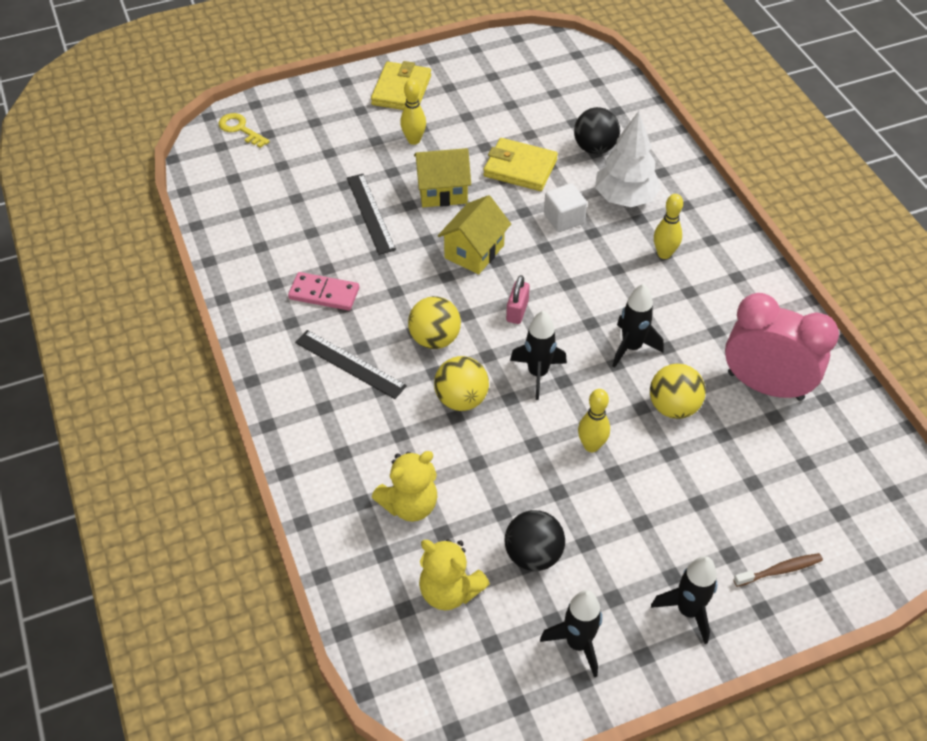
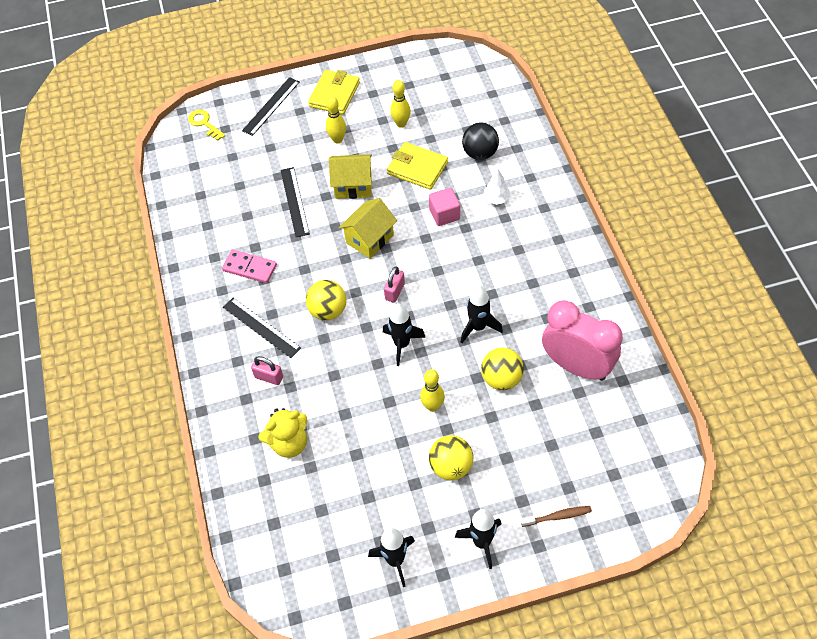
camera: 10 degrees right, 5 degrees up
yellow teddy bear [419,539,490,611] -> none
yellow ball [434,356,489,411] -> yellow ball moved to [429,435,473,480]
black ball [505,510,565,571] -> none
white cube [544,183,587,232] -> pink cube [429,188,460,226]
white tree [595,111,661,207] -> white tree [483,169,510,205], size x0.52
yellow bowling pin [654,194,683,259] -> yellow bowling pin moved to [390,80,411,128]
none -> black ruler [242,77,299,136]
none -> pink padlock [251,356,283,385]

